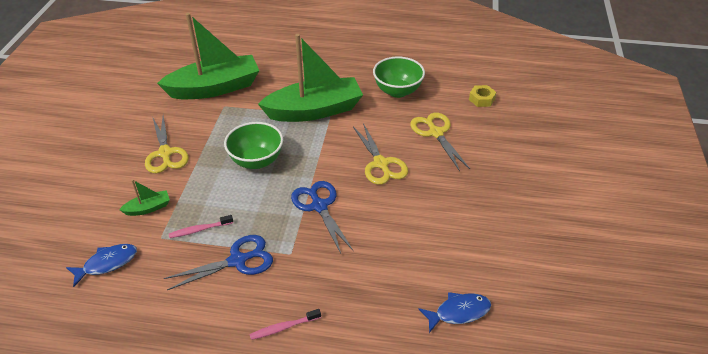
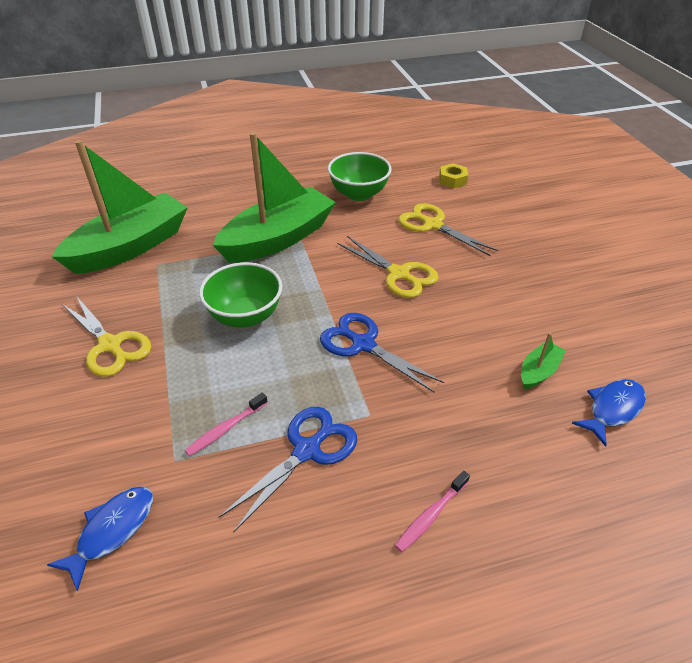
camera: 25 degrees left, 0 degrees up
green boat [119,179,170,216] -> green boat moved to [521,332,566,389]

